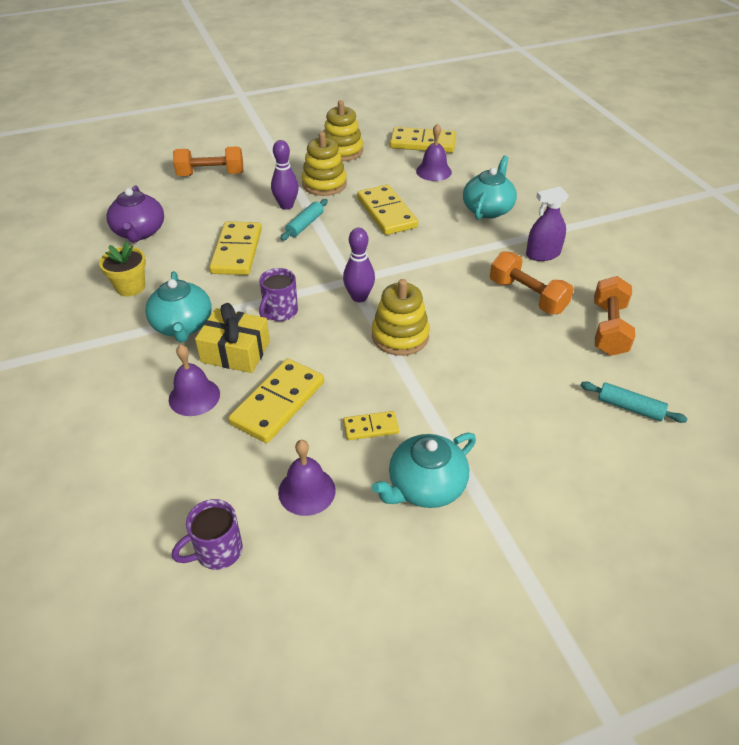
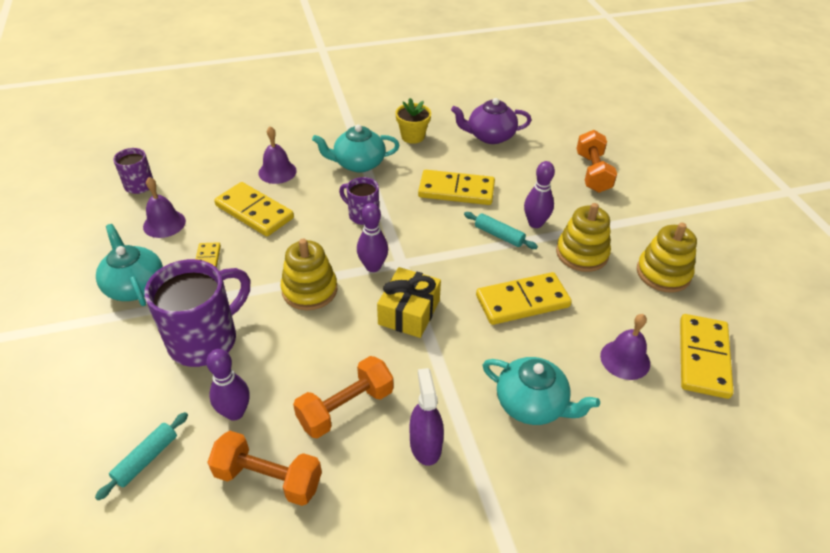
camera: 95 degrees right, 0 degrees up
yellow gift [195,303,270,373] -> yellow gift moved to [377,267,441,338]
none -> purple mug [144,259,250,367]
none -> purple bowling pin [206,349,250,421]

